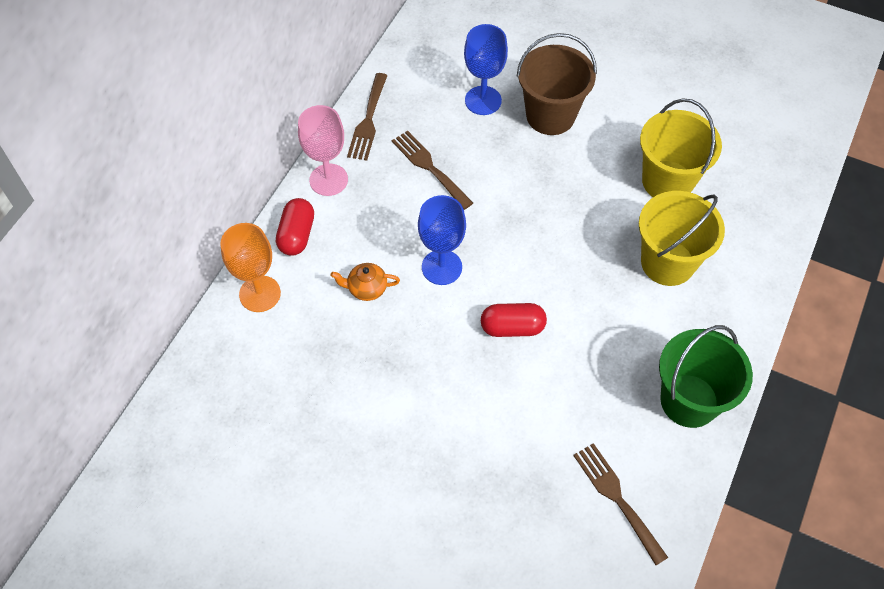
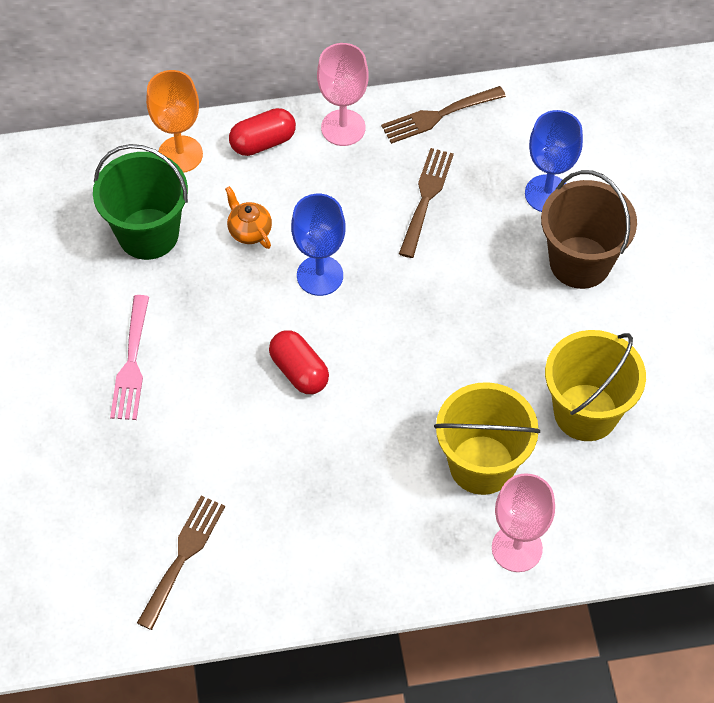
camera: 55 degrees right, 0 degrees up
green bucket [659,325,753,428] -> green bucket moved to [93,144,188,260]
none -> pink fork [110,295,149,420]
none -> pink goblet [492,473,555,572]

